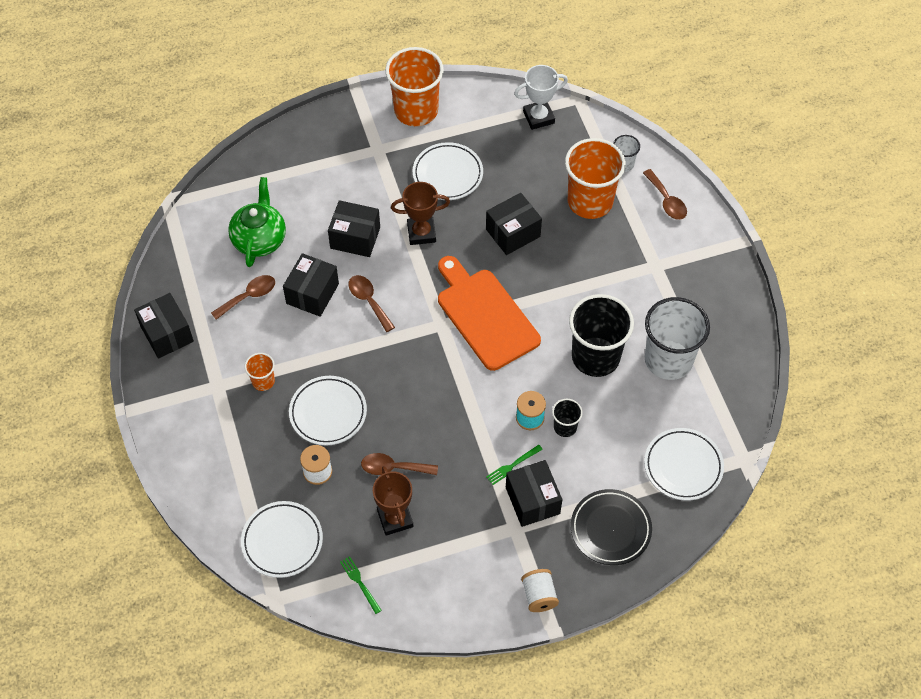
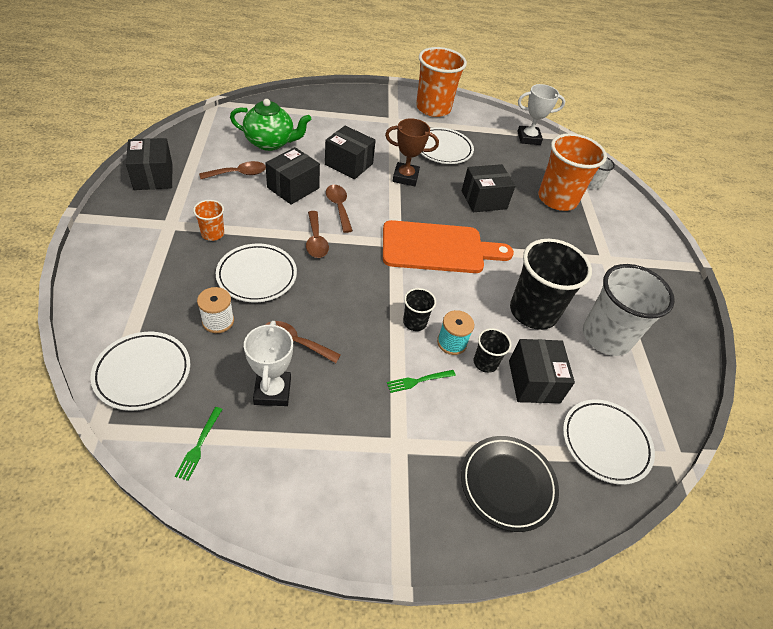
camera: 10 degrees right, 10 degrees down
green teapot [228,177,286,267] -> green teapot turned 75 degrees clockwise [230,99,311,151]
green fork [340,556,382,614] -> green fork turned 150 degrees counterclockwise [175,407,223,481]
brown trophy [373,466,413,536] -> white trophy [244,321,293,406]
orange cutting board [438,256,541,371] -> orange cutting board turned 105 degrees clockwise [383,220,514,273]
black box [506,460,562,527] -> black box moved to [509,339,575,403]
white spool [521,569,559,612] -> none
brown spoon [643,169,687,220] -> brown spoon moved to [306,211,329,258]
none -> black cup [403,288,436,331]

